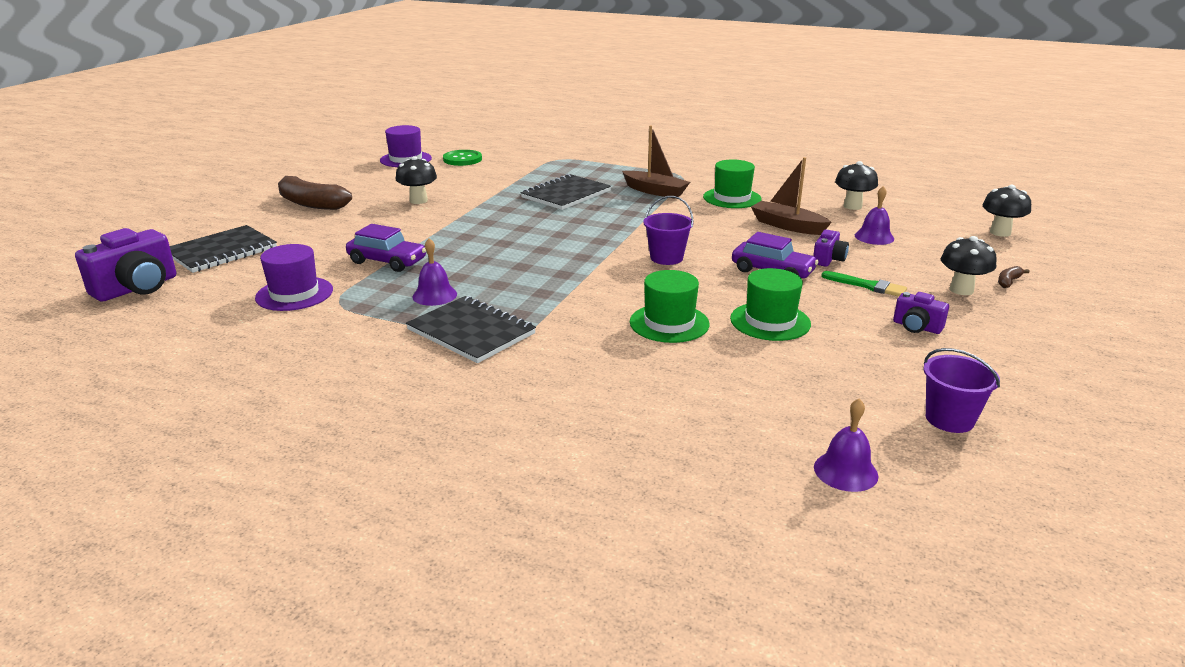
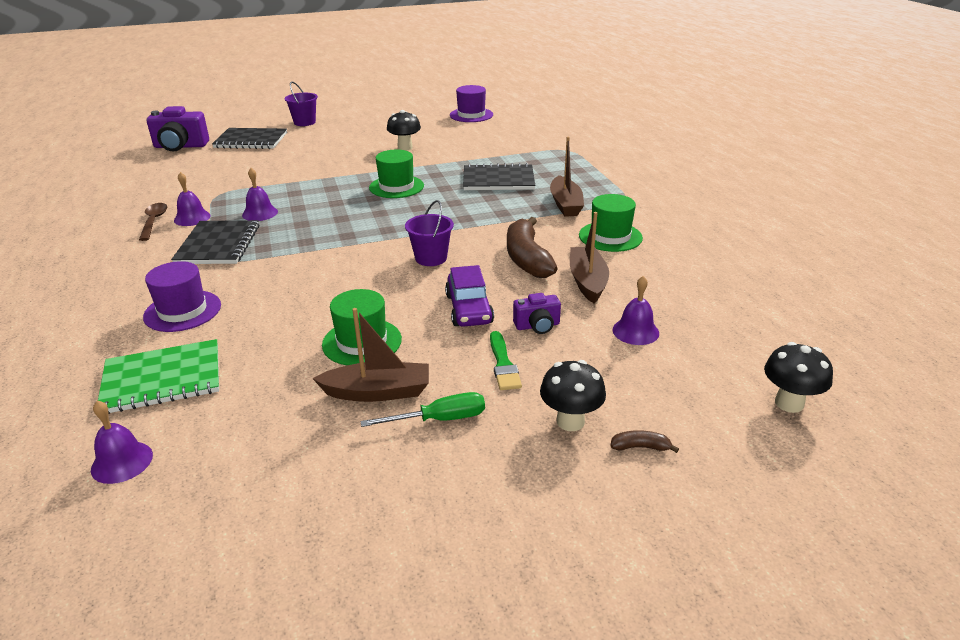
camera: 50 degrees right, 5 degrees up
purple hat [255,244,333,311] -> purple hat moved to [143,261,221,332]
brown banana [278,176,352,210] -> brown banana moved to [507,217,558,278]
purple car [346,224,426,272] -> none
green button [443,150,482,166] -> none
green hat [630,270,709,343] -> green hat moved to [369,150,424,198]
black mushroom [835,161,878,210] -> none
purple camera [893,292,949,334] -> green screwdriver [361,392,485,427]
purple bucket [923,348,1000,433] -> purple bucket moved to [284,81,318,126]
none -> green notebook [98,339,219,414]
none -> brown spoon [139,203,168,241]
none -> purple bell [174,172,211,226]
none -> brown boat [312,308,429,402]

